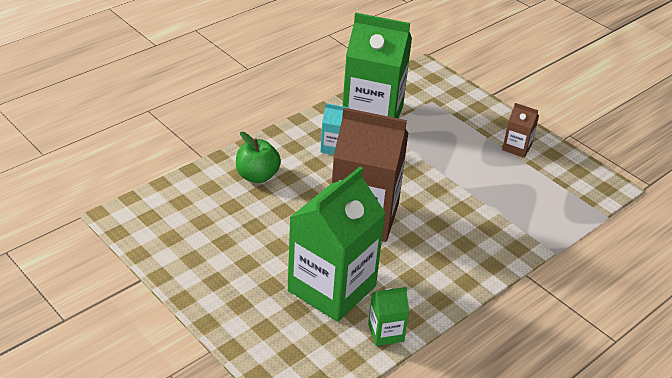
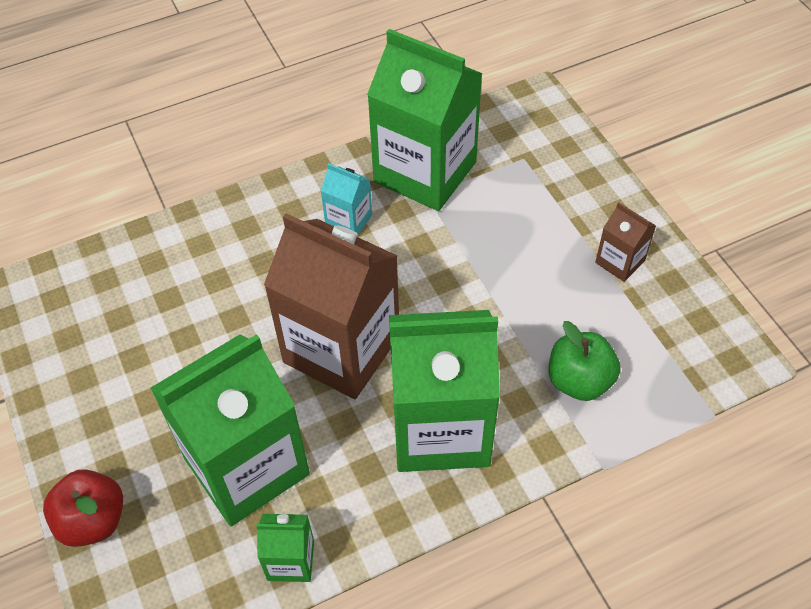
camera: 20 degrees right, 15 degrees up
green apple [236,132,281,183] -> green apple moved to [549,321,620,401]
none -> red apple [43,469,123,547]
none -> green carton [389,310,500,472]

